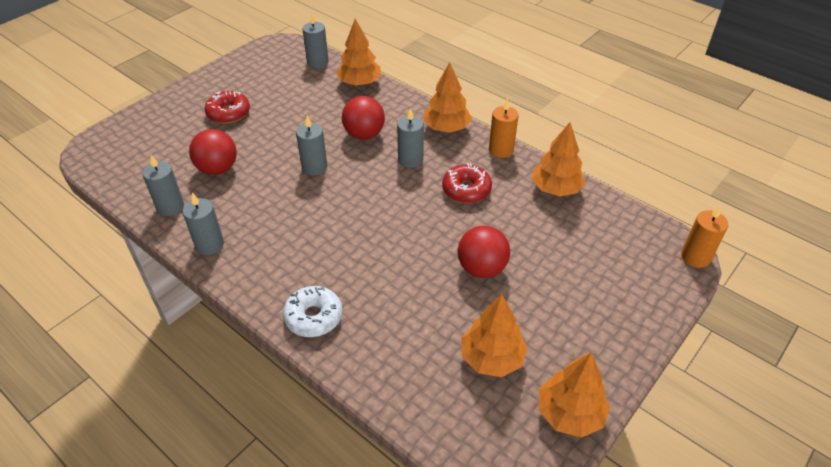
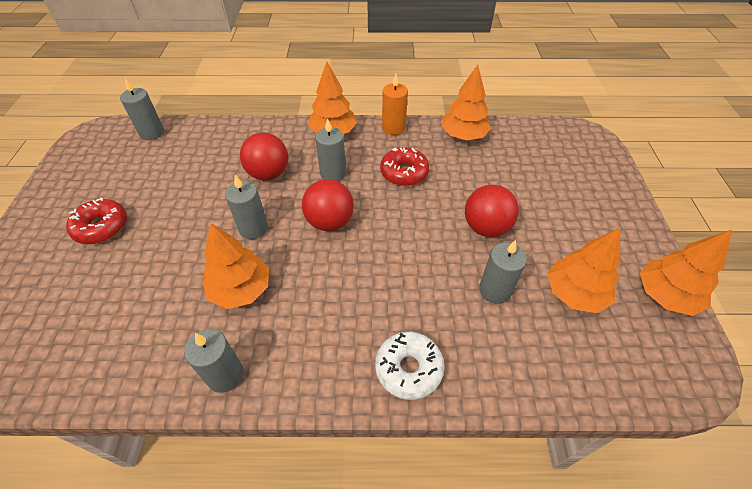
camera: 40 degrees left, 5 degrees up
grey candle [142,155,184,216] -> grey candle moved to [479,240,527,304]
red ball [189,129,237,175] -> red ball moved to [302,179,354,231]
orange tree [336,19,381,86] -> orange tree moved to [202,223,269,309]
orange candle [681,205,728,268] -> none

